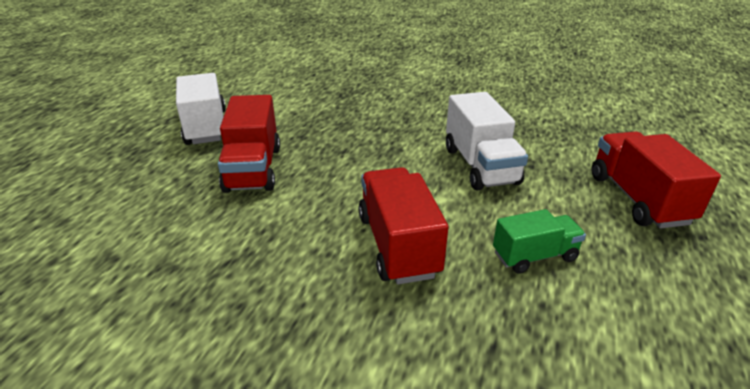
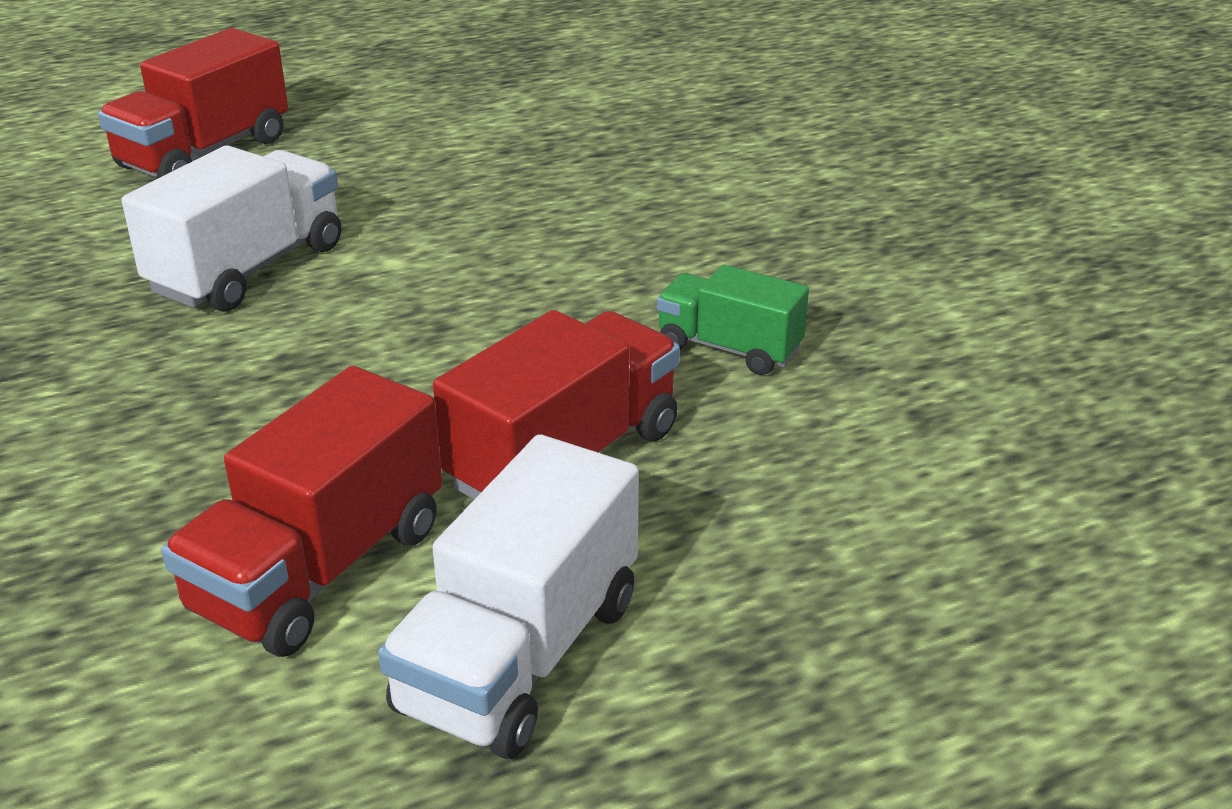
camera: 135 degrees left, 0 degrees up
red truck [358,167,448,284] -> red truck moved to [161,366,443,657]
green truck [493,209,586,274] -> green truck moved to [657,265,809,375]

